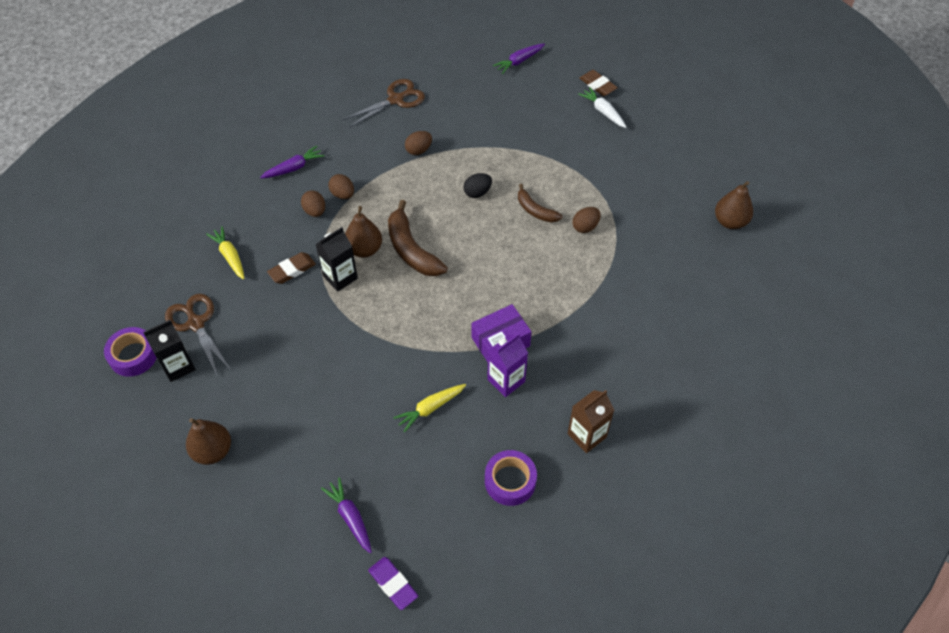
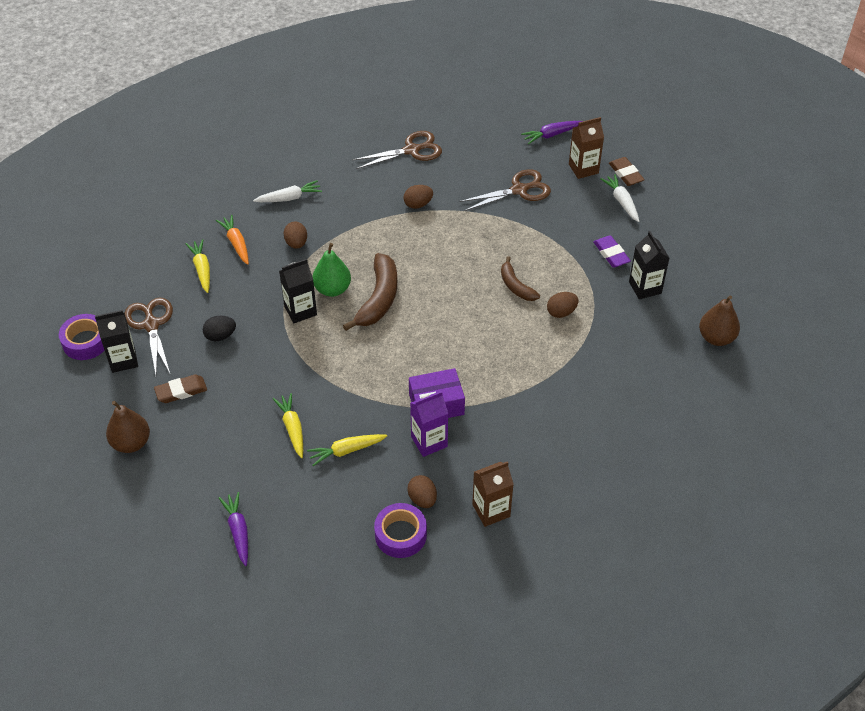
camera: 15 degrees right, 5 degrees down
purple carrot [260,146,325,178] -> white carrot [253,180,322,202]
brown eraser [267,252,316,284] -> brown eraser moved to [154,374,207,403]
brown egg [328,174,354,199] -> brown egg moved to [407,475,437,508]
brown pear [345,206,382,258] -> green pear [312,243,351,297]
purple eraser [368,557,418,610] -> purple eraser moved to [593,235,631,268]
brown banana [388,200,448,276] -> brown banana turned 150 degrees counterclockwise [343,253,397,331]
black egg [463,173,492,198] -> black egg moved to [203,316,236,341]
none -> orange carrot [216,215,249,265]
none -> yellow carrot [273,393,303,458]
none -> brown scissors [459,169,551,211]
none -> brown carton [569,117,604,179]
none -> black carton [629,231,669,299]

